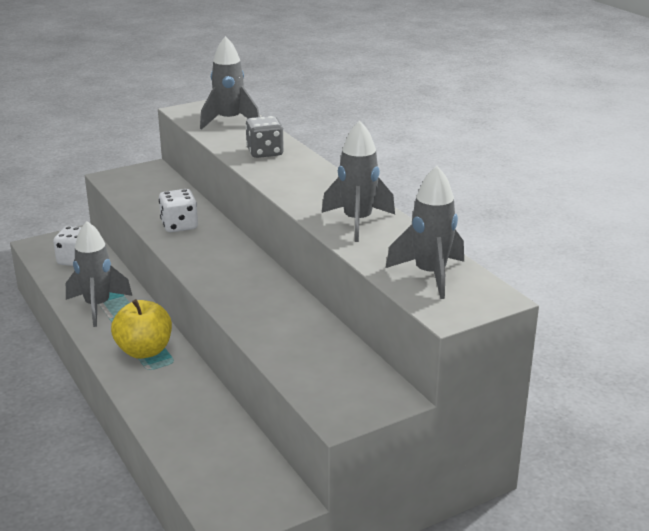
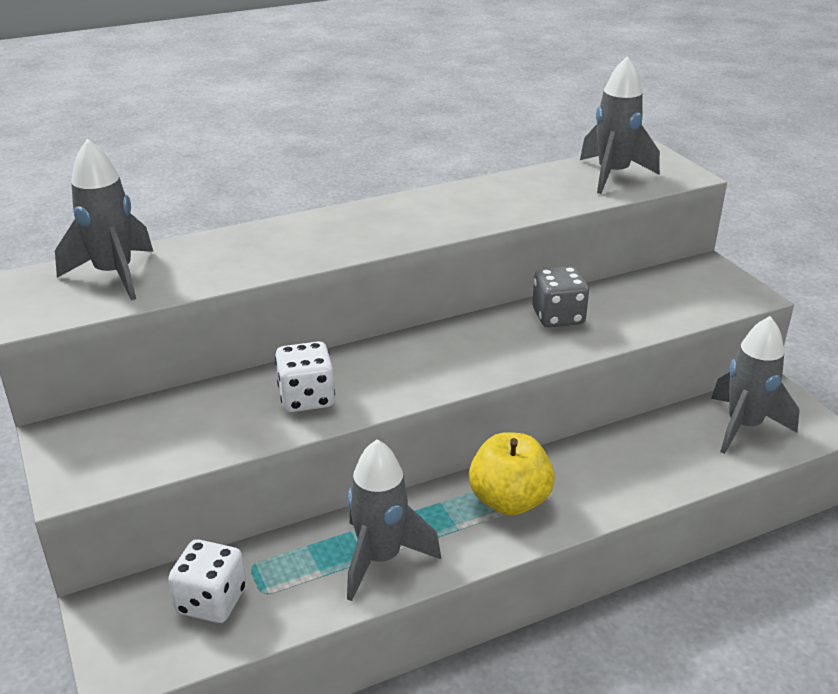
camera: 85 degrees left, 5 degrees up
grey dice [245,116,284,158] -> grey dice moved to [532,267,589,327]
grey rocket [322,121,395,242] -> grey rocket moved to [711,316,800,454]

